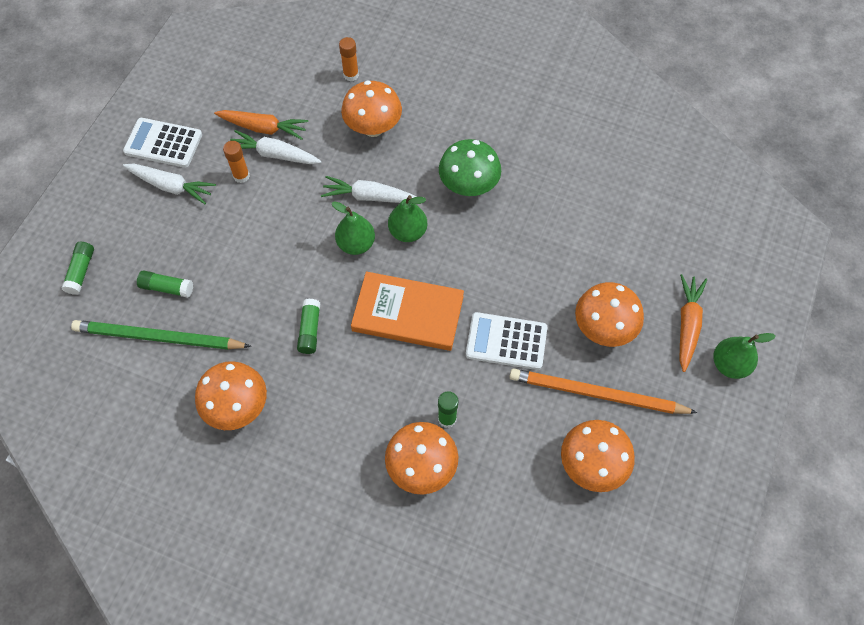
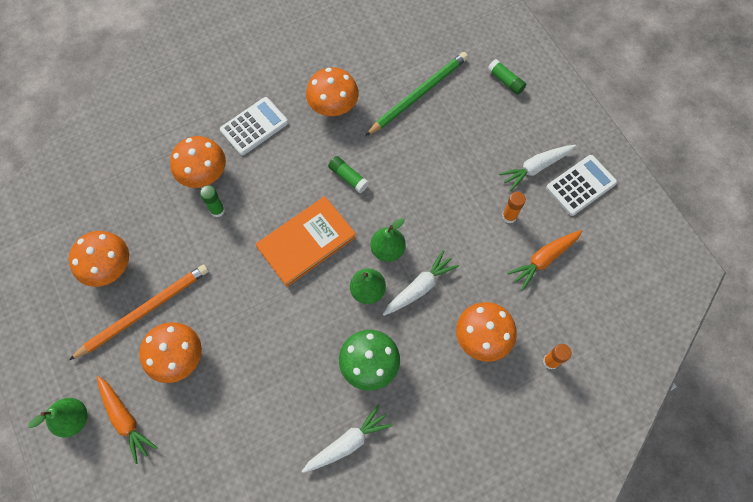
camera: 130 degrees right, 5 degrees up
green glue stick [137,270,193,298] -> none
white carrot [230,130,322,164] -> white carrot moved to [302,405,393,473]
white calculator [466,312,547,370] -> white calculator moved to [220,97,288,156]

